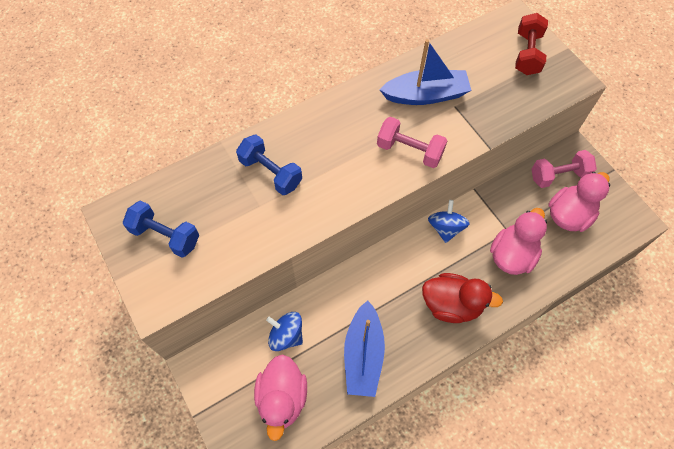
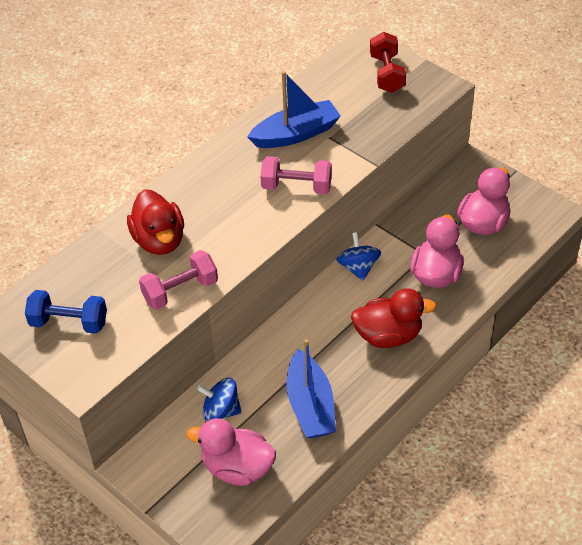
camera: 15 degrees left, 15 degrees down
blue dumbbell [236,134,302,195] -> red duck [127,189,184,255]
pink duck [254,354,307,441] -> pink duck turned 120 degrees clockwise [186,418,276,486]
pink dumbbell [531,150,597,188] -> pink dumbbell moved to [139,250,218,310]

